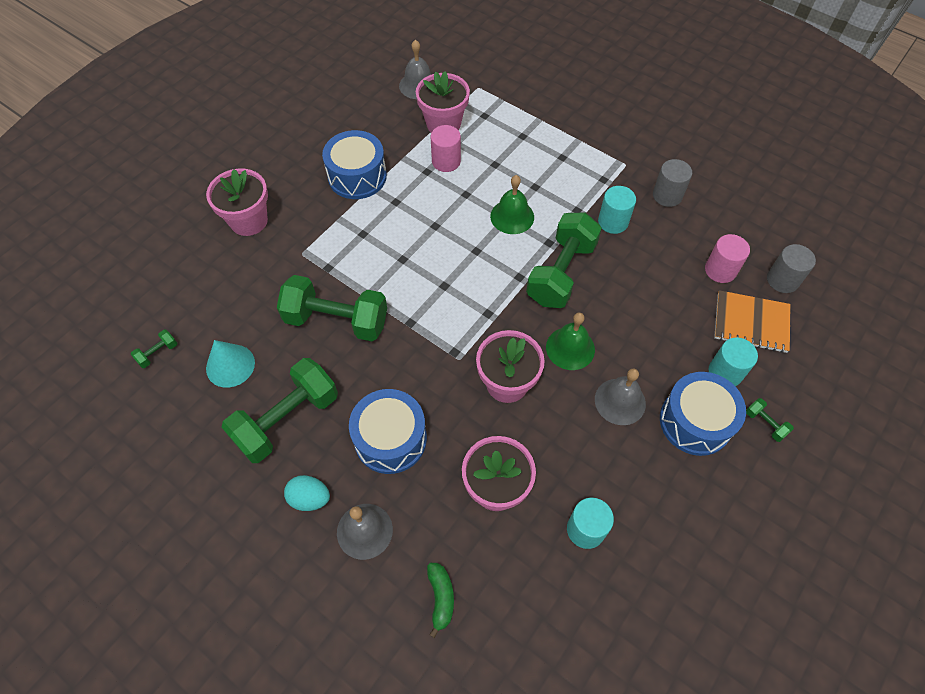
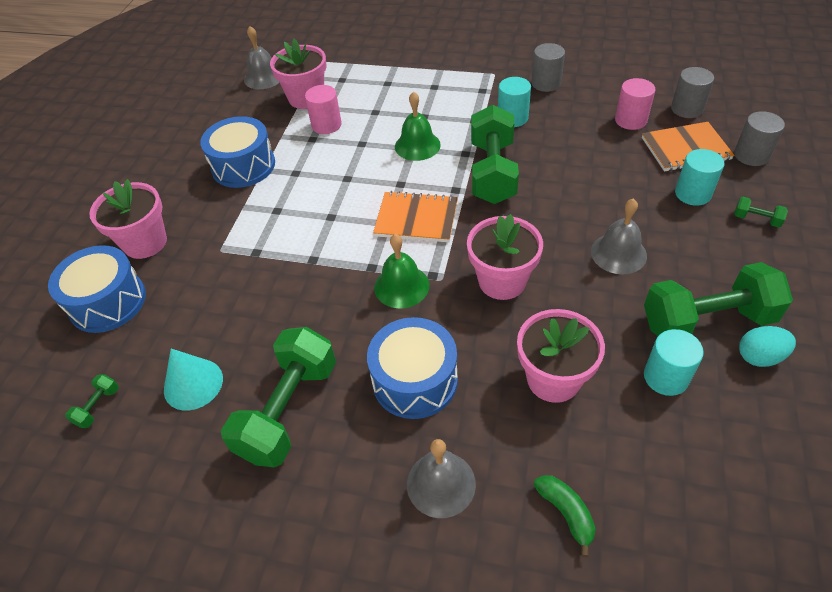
camera: 20 degrees left, 10 degrees down
green dumbbell [277,275,387,341] -> green dumbbell moved to [644,262,793,336]
turquoise egg [284,475,330,511] -> turquoise egg moved to [739,326,796,367]
green bell [546,313,595,370] -> green bell moved to [374,234,429,308]
blue drum [660,372,746,456] -> blue drum moved to [48,245,146,333]
none -> orange notebook [373,191,458,242]
none -> grey cylinder [734,111,785,166]

